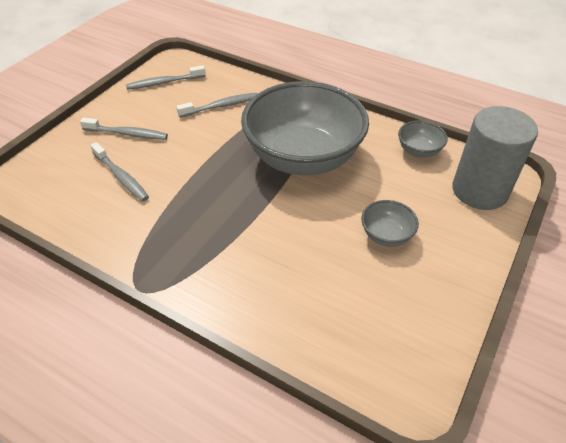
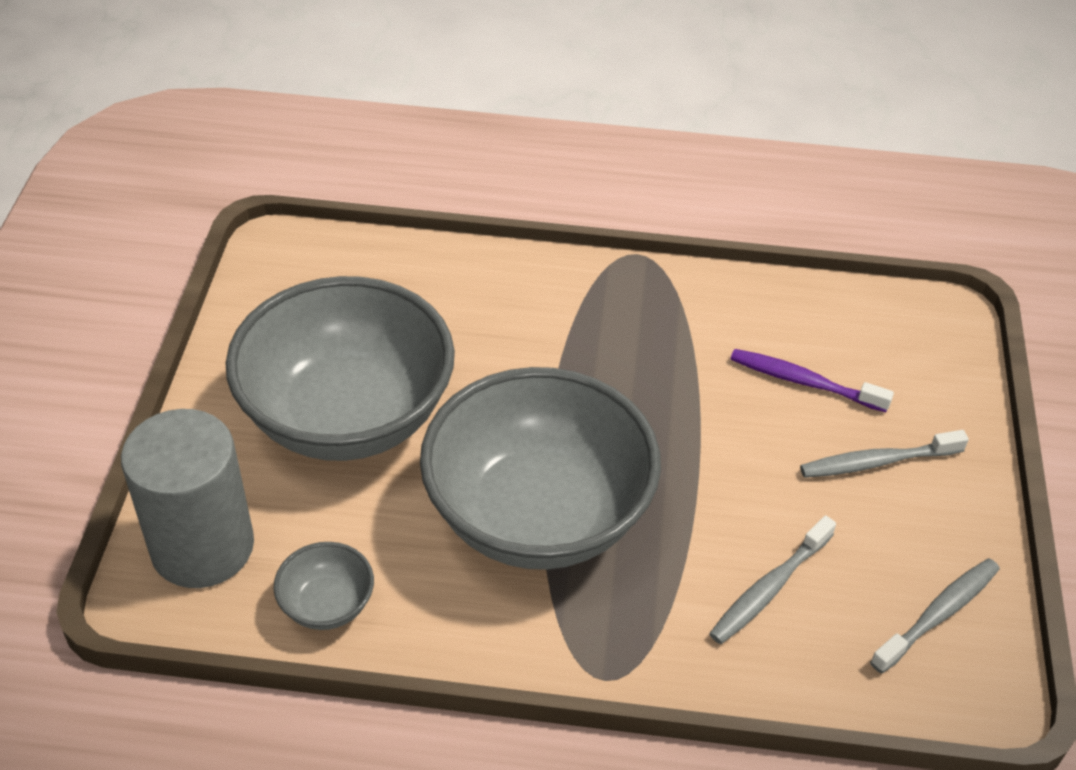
camera: 155 degrees right, 0 degrees up
grey toothbrush [90,142,149,202] -> purple toothbrush [730,349,894,412]
grey bowl [361,200,419,247] -> grey bowl [226,276,455,461], size x2.48

